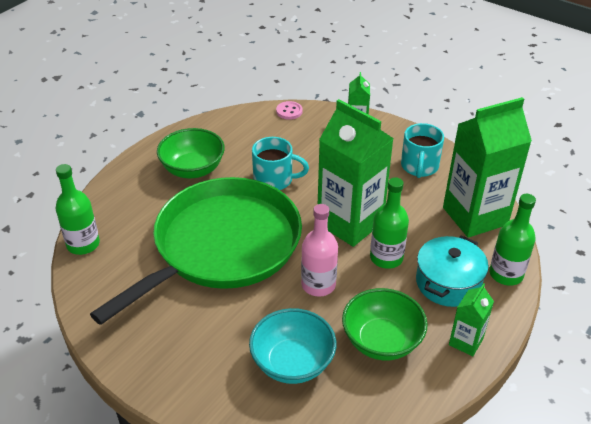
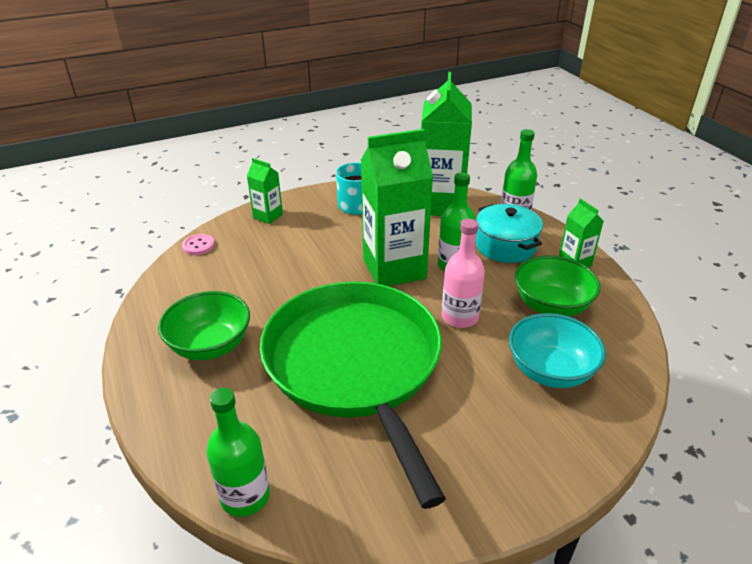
camera: 60 degrees left, 5 degrees down
turquoise mug [252,137,309,190] -> none

